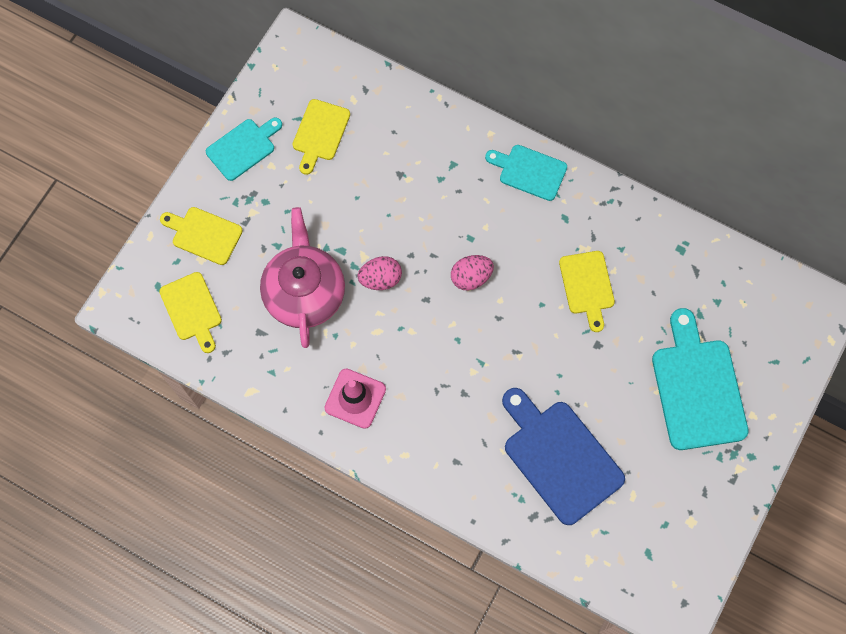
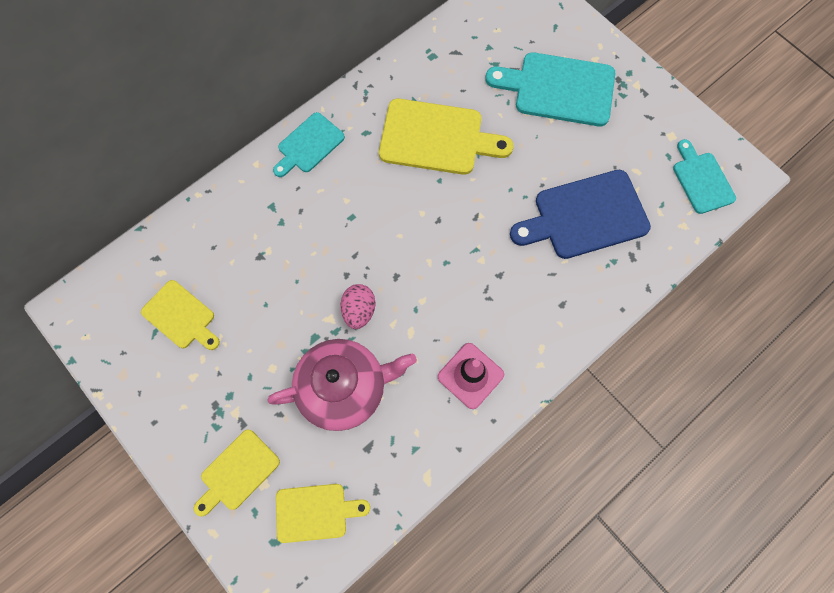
camera: 70 degrees left, 0 degrees up
turquoise cutting board [206,117,282,181] -> turquoise cutting board moved to [673,139,736,214]
pink teapot [260,207,345,348] -> pink teapot turned 150 degrees clockwise [268,339,417,431]
pink egg [451,255,494,290] -> none
yellow cutting board [559,251,615,332] -> yellow cutting board [379,99,514,175], size x1.67

